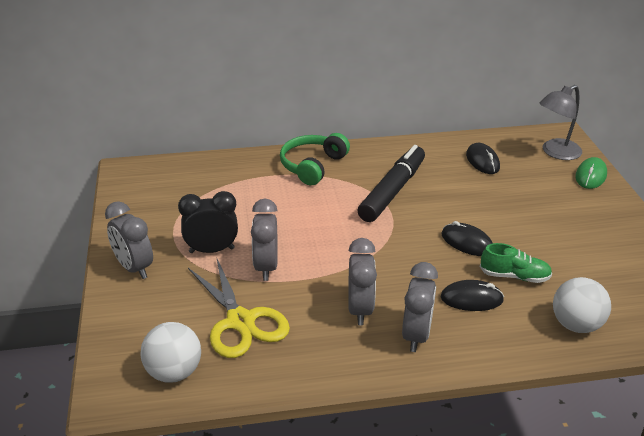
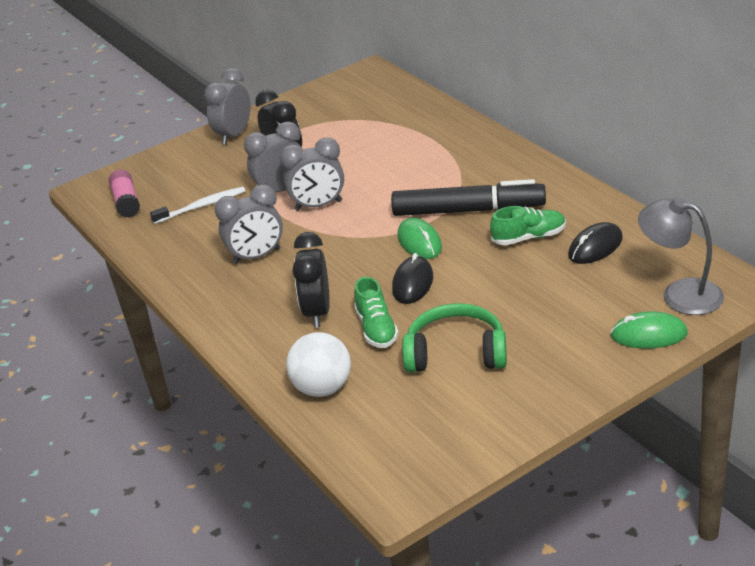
camera: 70 degrees right, 0 degrees up
white ball [140,322,201,383] -> pink glue stick [109,169,140,218]
yellow scissors [188,257,290,358] -> white toothbrush [150,187,245,224]
green headphones [280,133,350,185] -> green headphones moved to [402,303,507,372]
grey clock [402,262,438,352] -> grey clock moved to [280,138,344,211]
black mouse [441,280,504,311] -> black clock [292,232,330,328]
none -> green mouse [398,218,442,259]
none -> green shoe [490,206,566,245]

